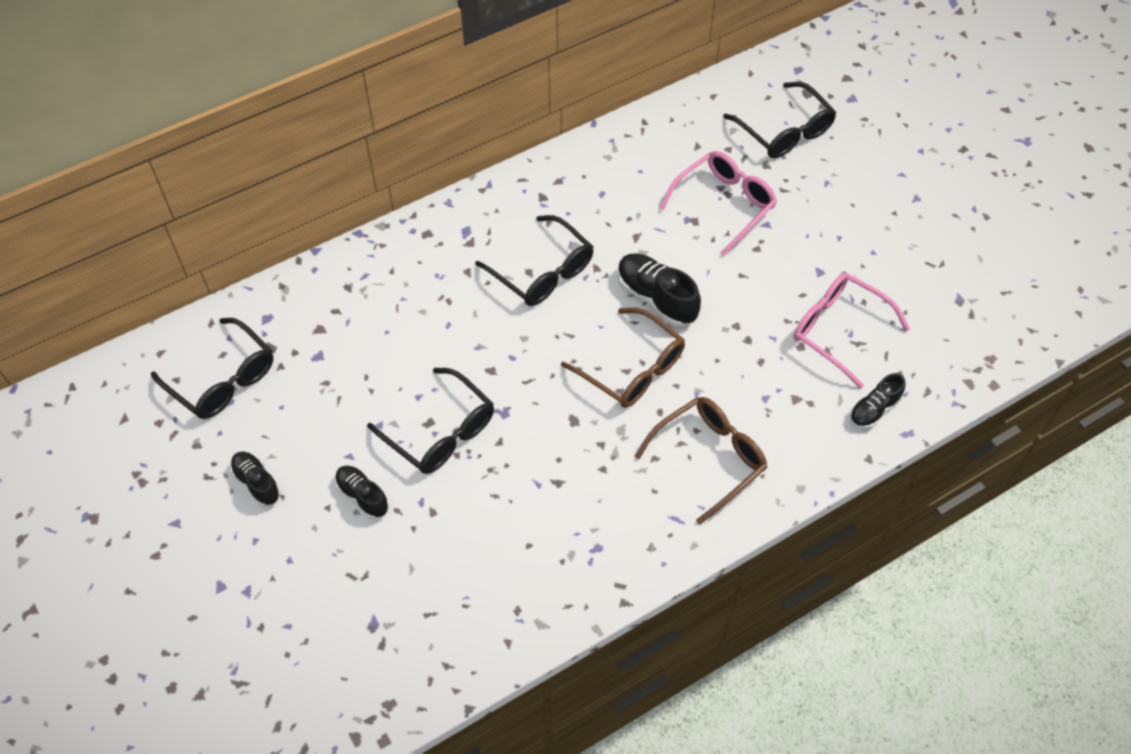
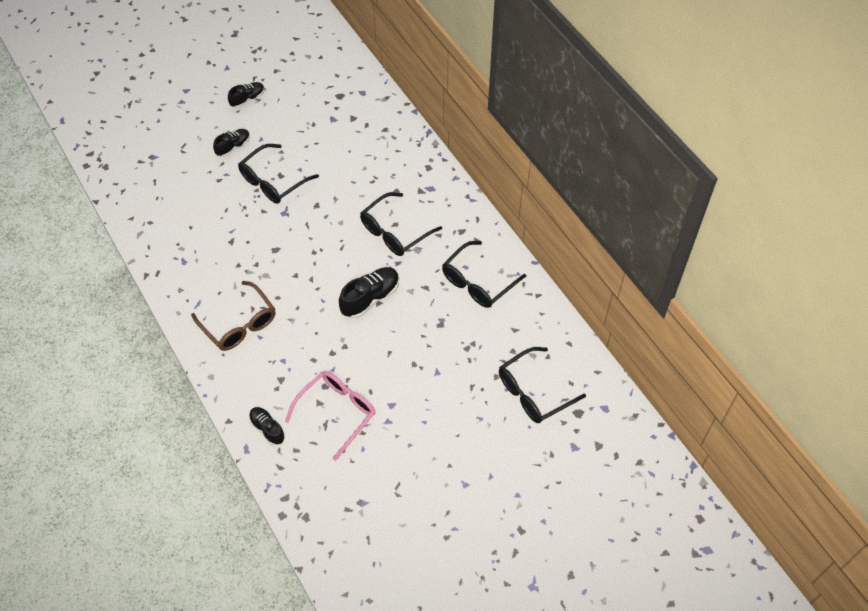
camera: 90 degrees right, 0 degrees up
black glasses [151,318,273,419] -> black glasses moved to [442,241,526,308]
brown glasses [561,307,685,408] -> none
pink glasses [659,151,777,256] -> none

